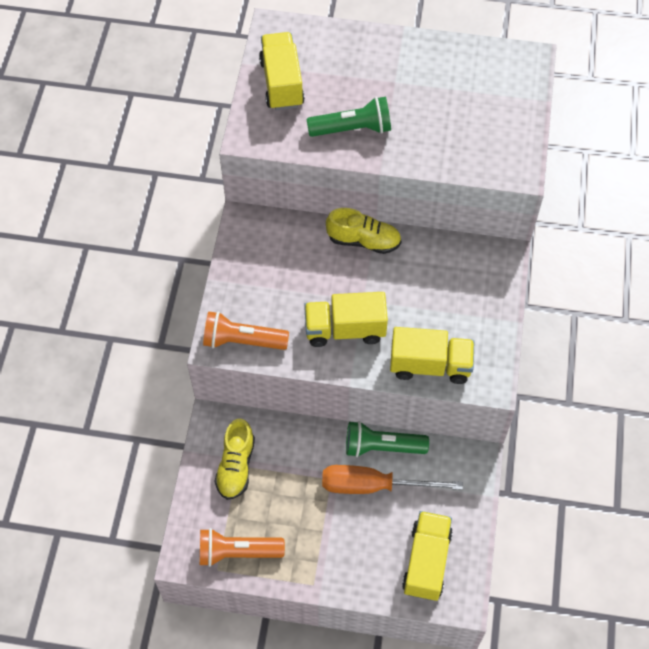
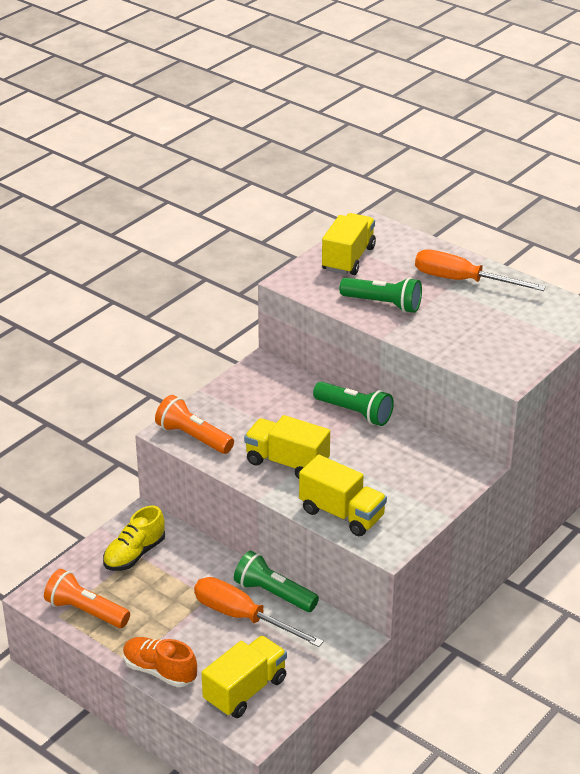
camera: 30 degrees right, 25 degrees down
yellow shoe [326,208,401,254] -> green flashlight [313,382,394,426]
none -> orange shoe [123,637,197,687]
none -> orange screwdriver [415,250,546,291]

